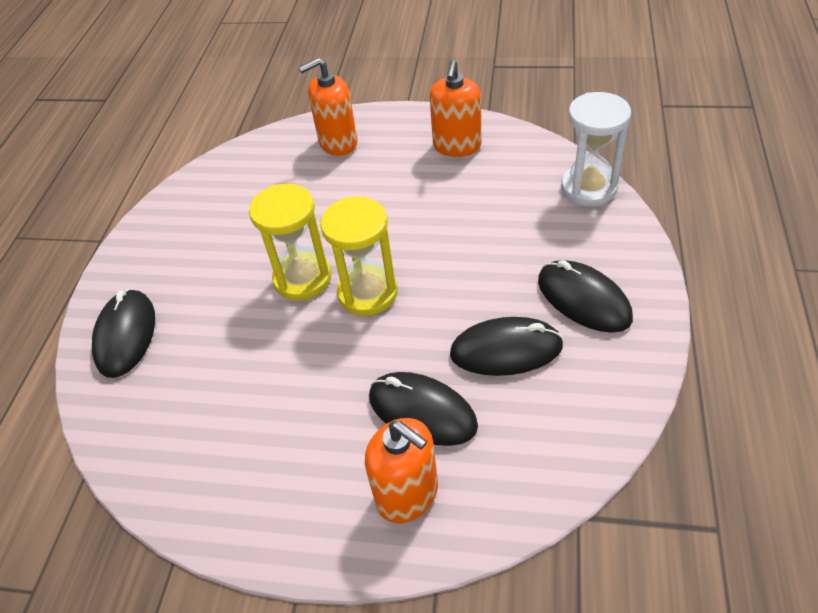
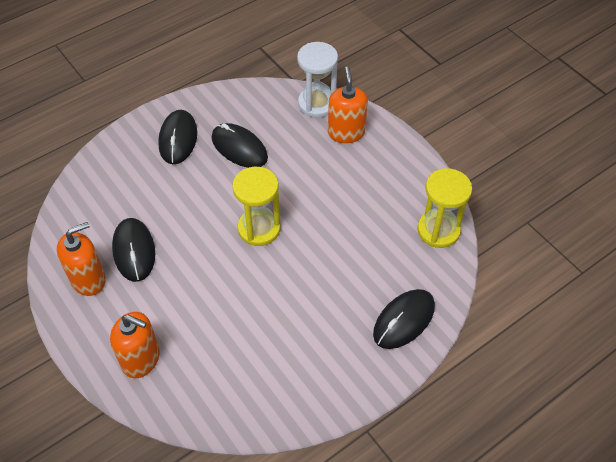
camera: 140 degrees left, 5 degrees up
yellow hourglass [249,183,331,300] -> yellow hourglass moved to [417,168,472,248]
black mouse [369,372,478,446] -> black mouse moved to [112,218,155,282]
white hourglass [561,92,631,206] -> white hourglass moved to [297,42,338,118]

